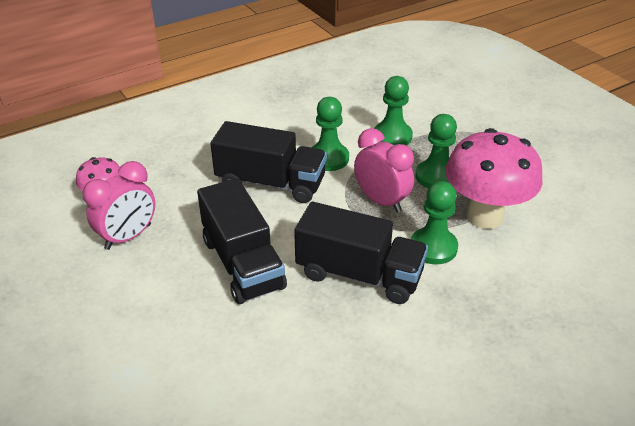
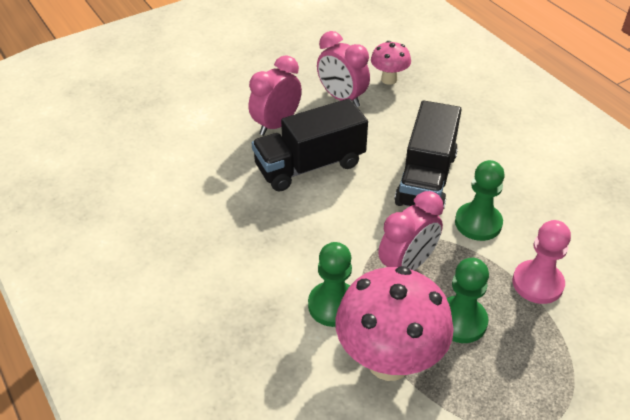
camera: 90 degrees right, 5 degrees up
black truck [294,202,428,304] -> none
green pawn [374,76,413,145] -> pink pawn [512,220,571,304]
none -> pink clock [249,55,302,136]

